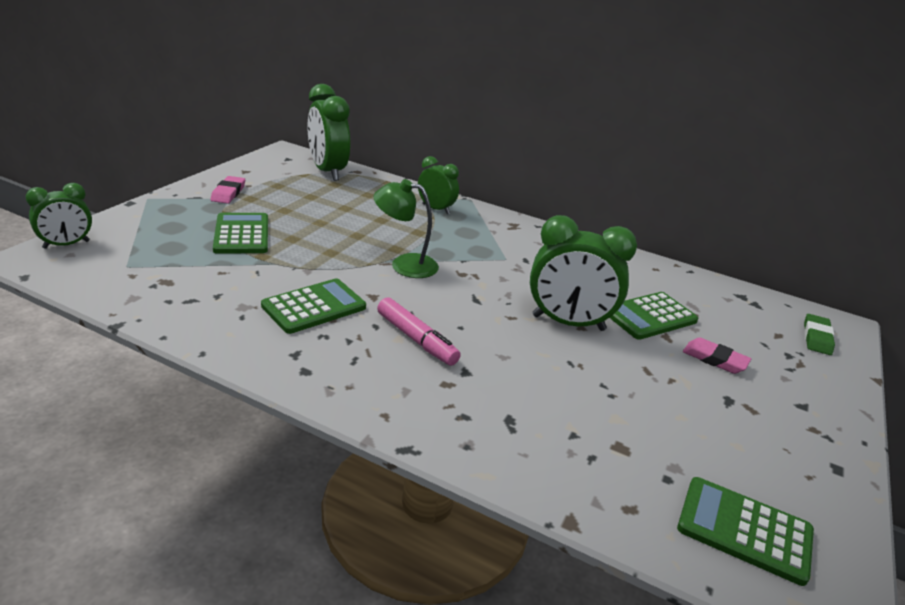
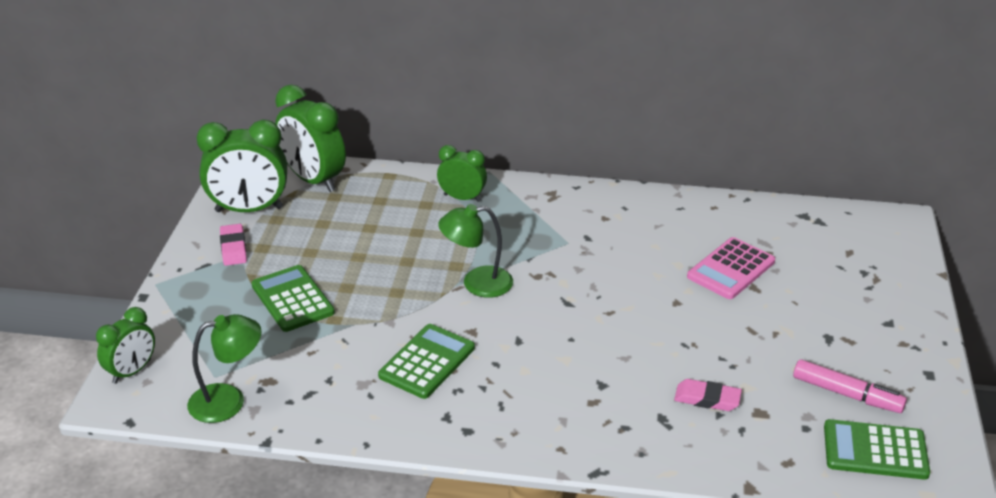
camera: 15 degrees left, 5 degrees up
pink marker [377,297,461,366] -> pink marker moved to [793,359,907,413]
green clock [530,215,637,331] -> green clock moved to [197,119,287,212]
green calculator [610,292,698,340] -> pink calculator [687,237,775,299]
pink eraser [683,337,751,374] -> pink eraser moved to [674,379,742,411]
green eraser [804,314,835,355] -> none
none -> green lamp [187,314,261,423]

